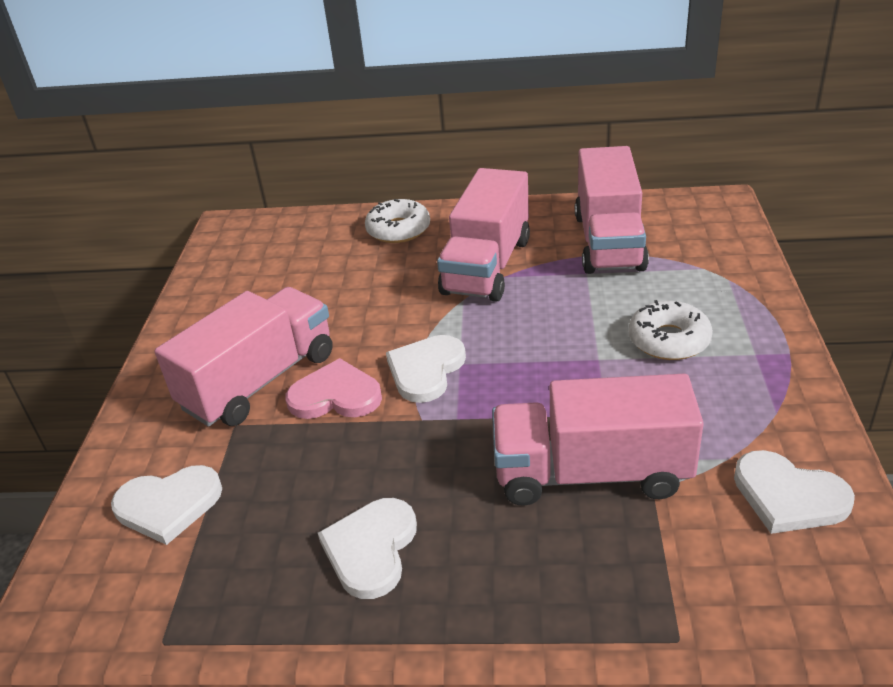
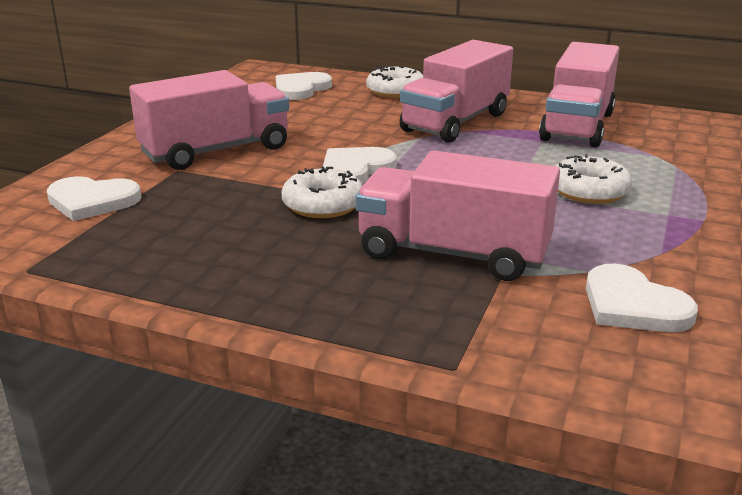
camera: 15 degrees right, 10 degrees down
pink heart [286,358,382,419] -> none
white heart [318,498,417,599] -> white heart moved to [276,72,332,100]
none -> white donut [282,166,363,218]

